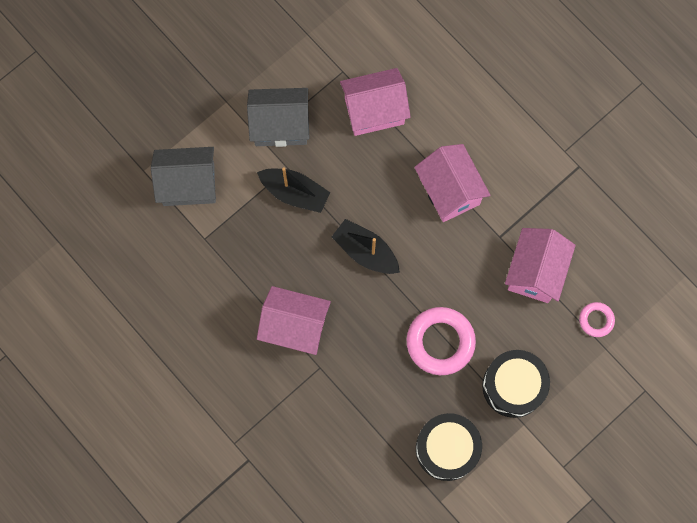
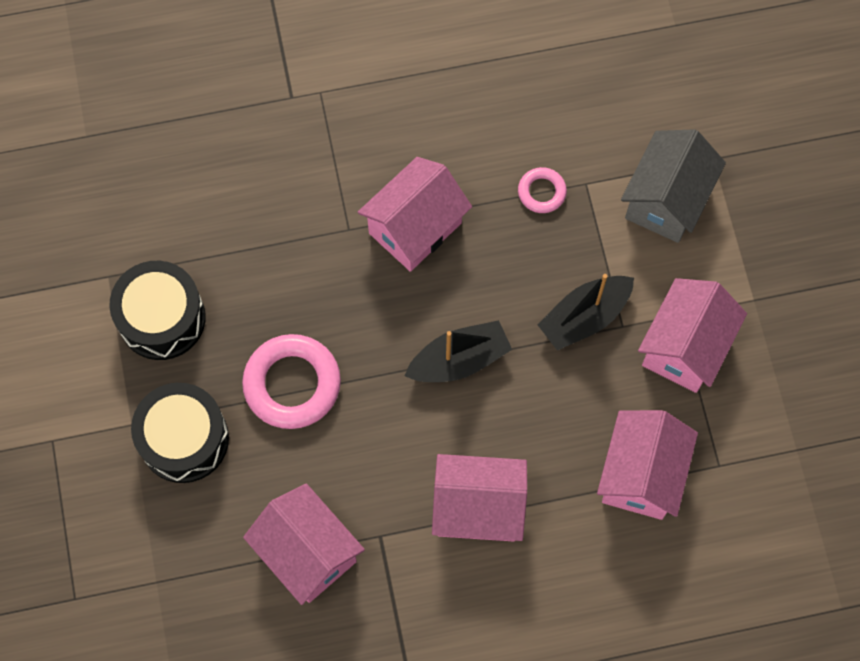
camera: 120 degrees right, 5 degrees down
grey house [247,88,310,147] -> pink house [638,278,747,393]
pink ring [579,302,615,337] -> pink ring moved to [518,167,567,213]

